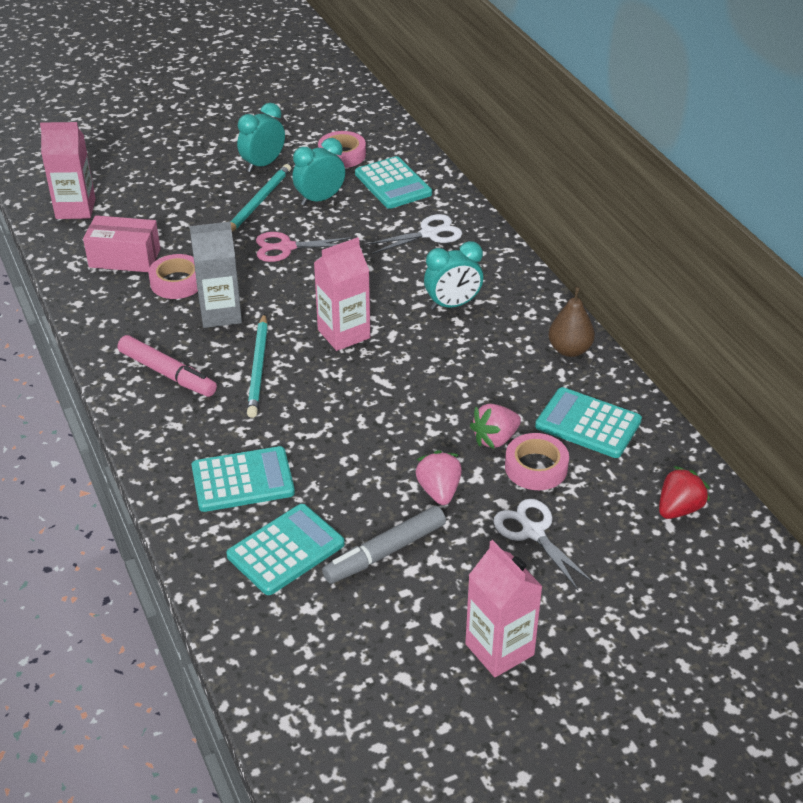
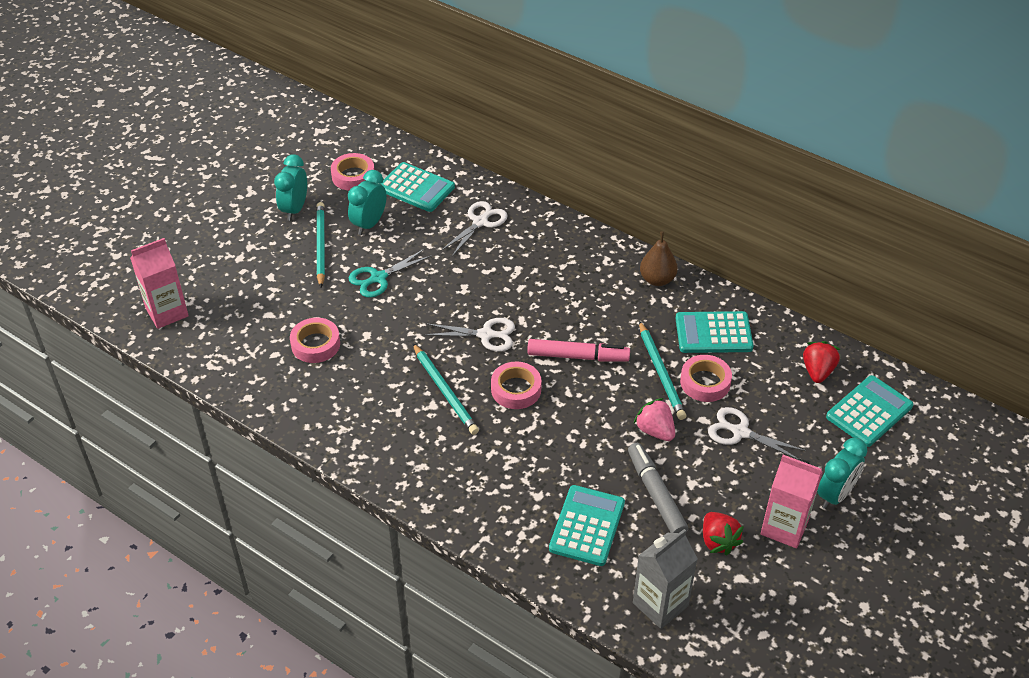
camera: 30 degrees left, 5 degrees up
pink box [83,215,160,272] -> none
pink marker [118,335,217,397] -> pink marker moved to [527,339,630,361]
grey carton [190,222,242,328] -> grey carton moved to [633,529,698,629]
turquoise calculator [192,446,295,512] -> turquoise calculator moved to [826,375,913,447]
pink scissors [256,232,352,262] -> turquoise scissors [349,249,432,298]
pink carton [314,237,370,351] -> white scissors [424,318,515,352]
grey marker [322,506,446,584] -> grey marker turned 135 degrees clockwise [628,443,688,533]
turquoise clock [424,241,483,310] -> turquoise clock moved to [818,438,868,509]
pink strawberry [470,404,521,449] -> turquoise pencil [639,321,686,420]
none -> pink tape [491,361,542,409]
none -> red strawberry [703,512,744,555]

